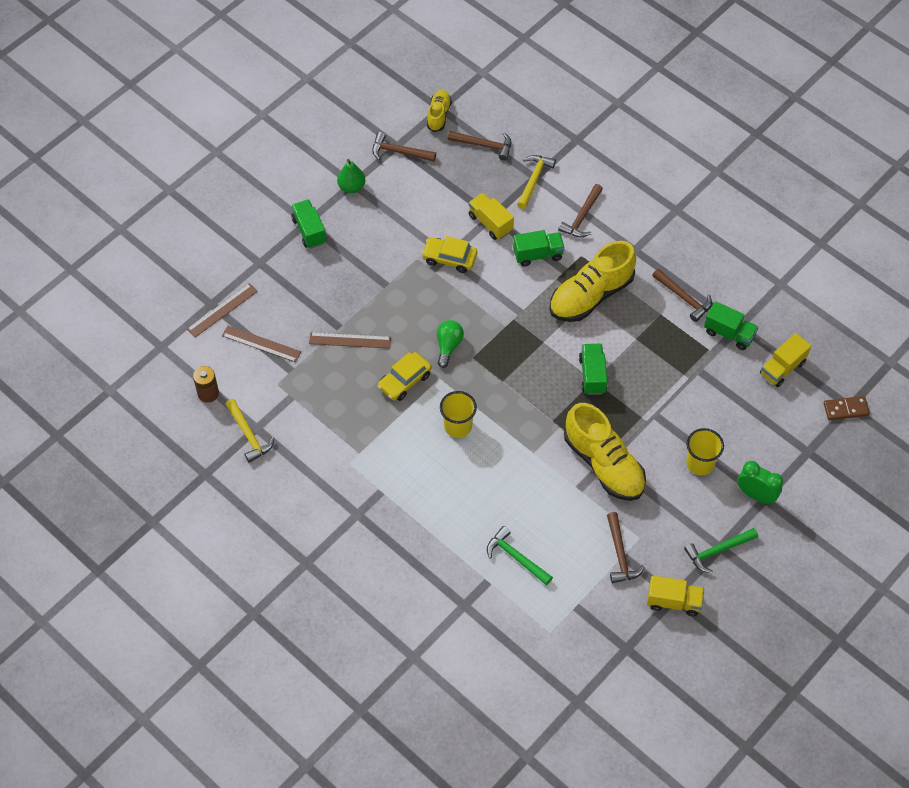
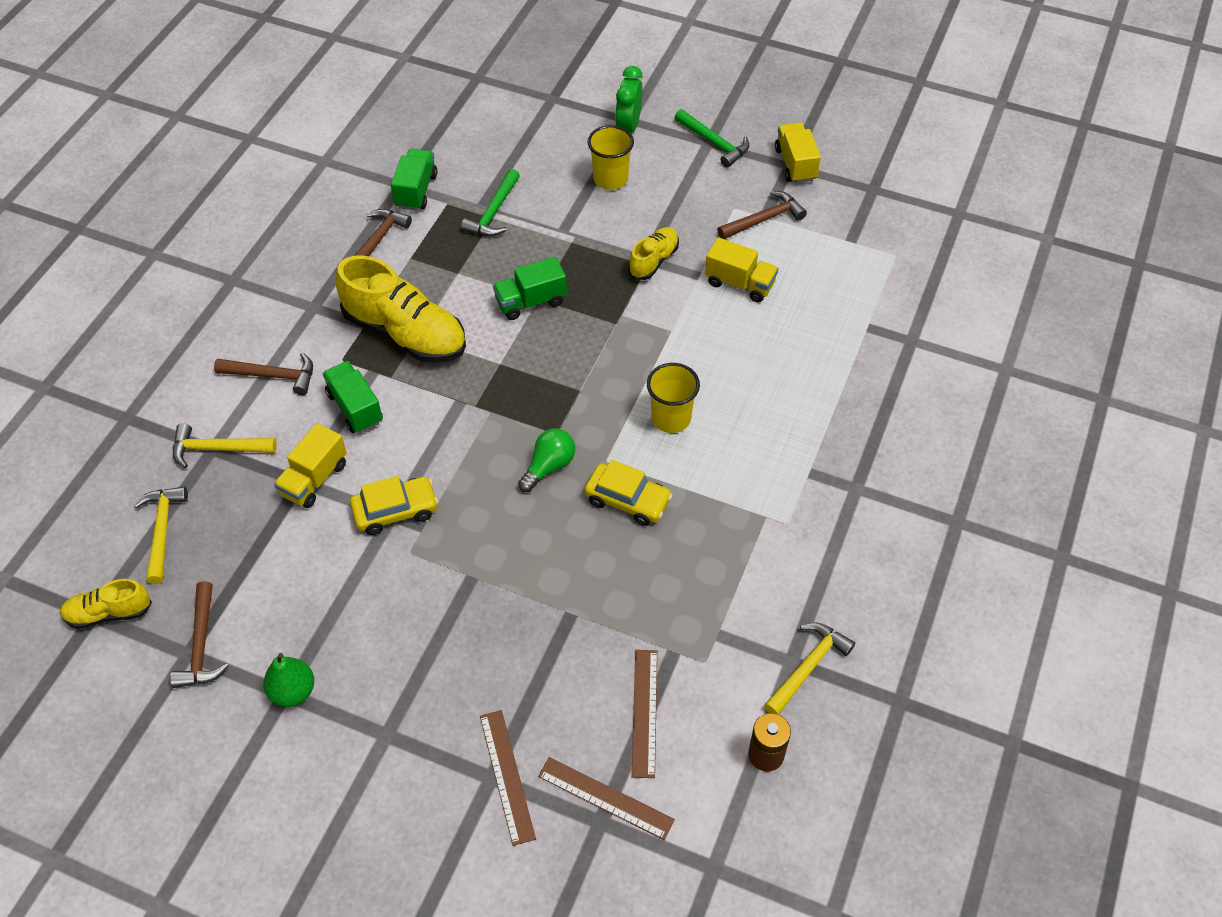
camera: 110 degrees left, 5 degrees down
green truck [291,199,327,249] -> none
brown ruler [309,332,391,349] -> brown ruler moved to [480,710,536,846]
yellow car [422,236,477,273] -> yellow car turned 105 degrees counterclockwise [350,476,438,535]
green light bulb [437,320,464,368] -> green light bulb turned 135 degrees clockwise [518,429,575,492]
brown hammer [448,131,511,161] -> yellow hammer [134,486,188,584]
green hammer [487,526,553,585] -> green hammer moved to [461,169,520,237]
yellow shoe [564,403,646,501] -> yellow shoe [628,227,679,280], size x0.53
yellow truck [760,333,811,387] -> yellow truck moved to [705,237,778,302]
brown domino [824,396,870,420] -> none

